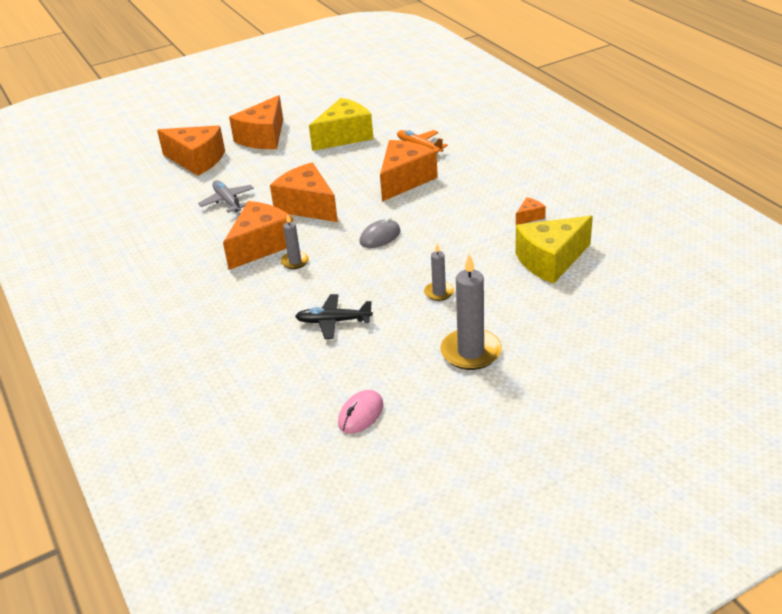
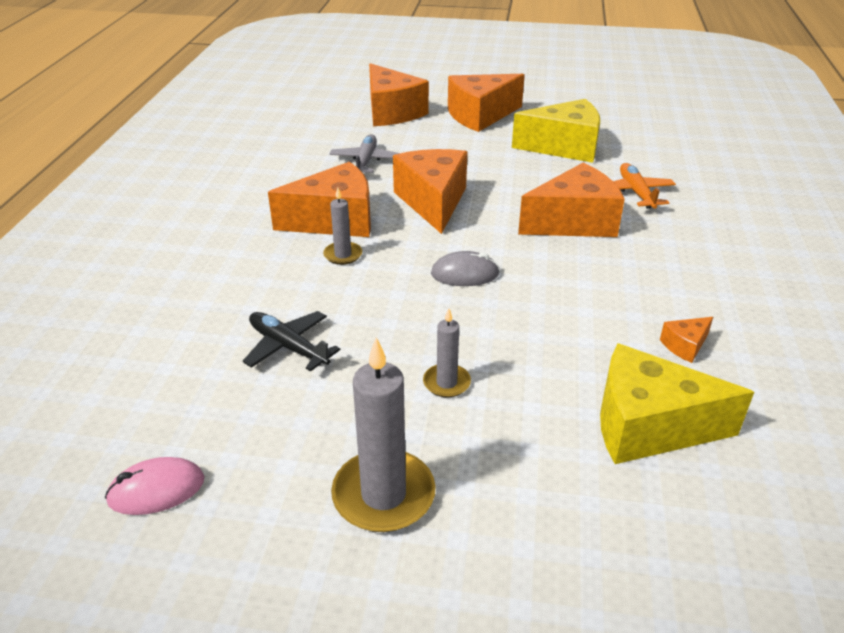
camera: 35 degrees right, 0 degrees up
orange cheese [516,197,546,225] -> orange cheese turned 150 degrees clockwise [660,317,713,363]

